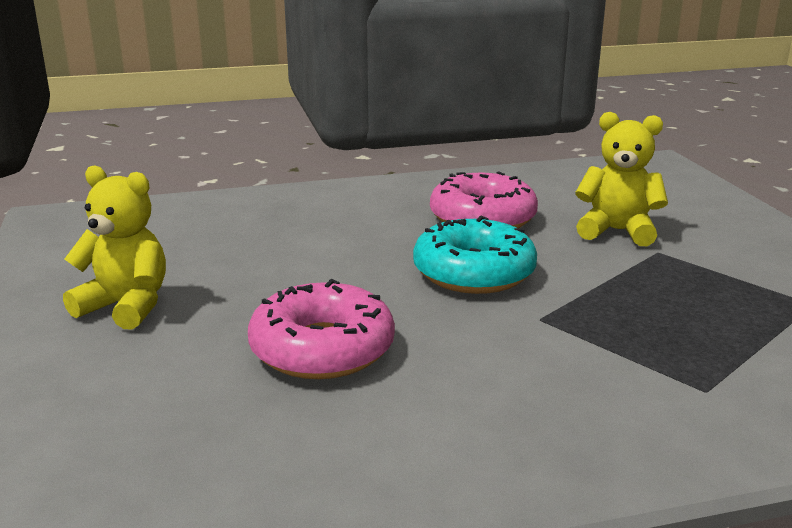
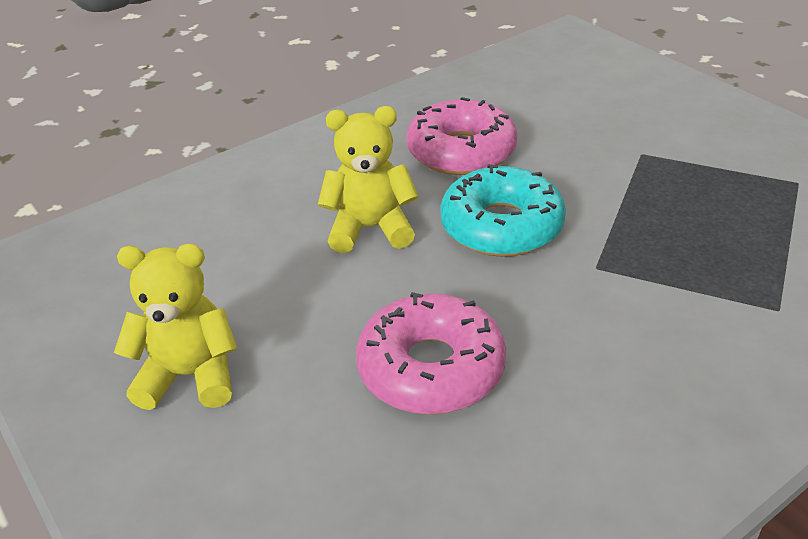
camera: 20 degrees left, 15 degrees up
yellow teddy bear [575,112,668,246] -> yellow teddy bear moved to [318,106,419,253]

